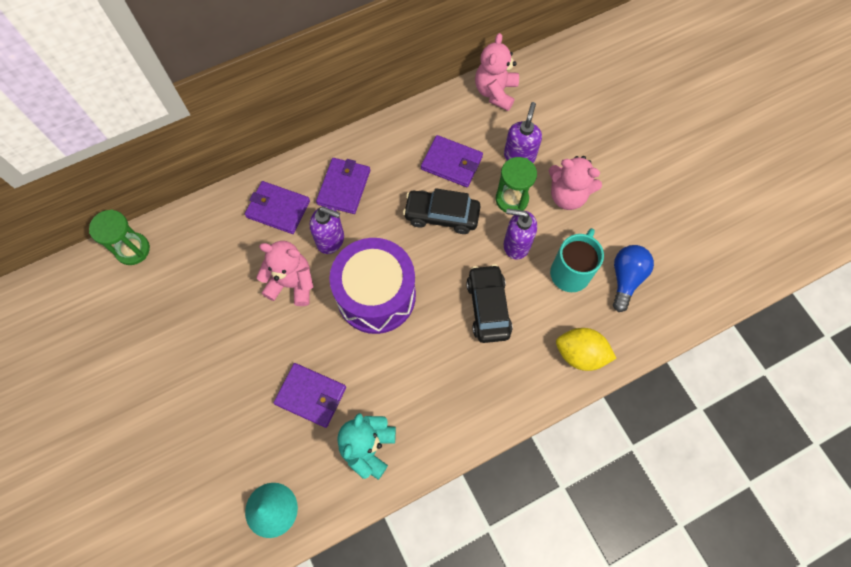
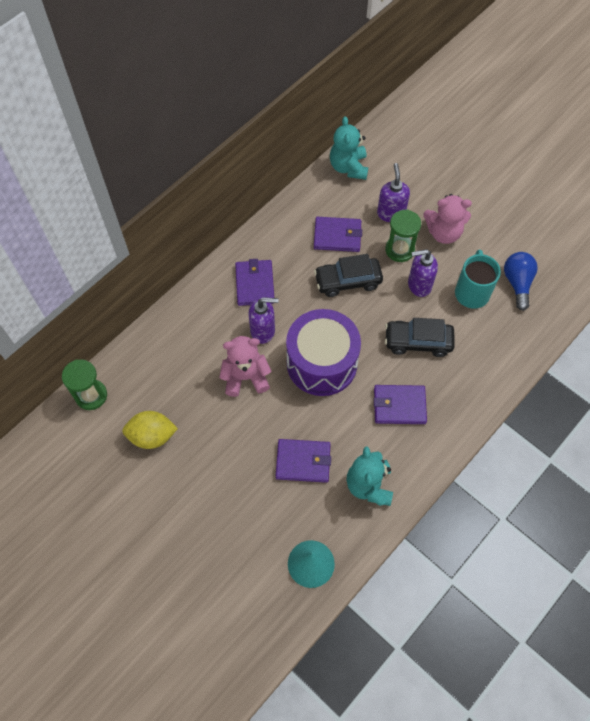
camera: 20 degrees left, 5 degrees down
purple wallet [245,181,310,234] -> purple wallet moved to [374,385,427,424]
black car [466,264,513,343] -> black car turned 60 degrees counterclockwise [385,318,455,357]
pink teddy bear [475,33,519,111] -> turquoise teddy bear [330,116,368,180]
yellow lemon [556,328,617,371] -> yellow lemon moved to [122,411,178,449]

